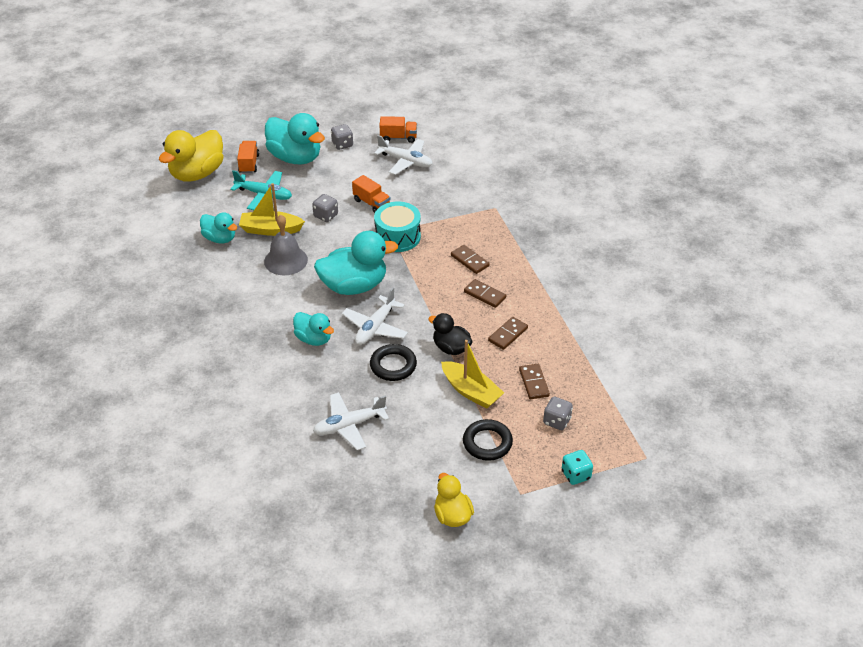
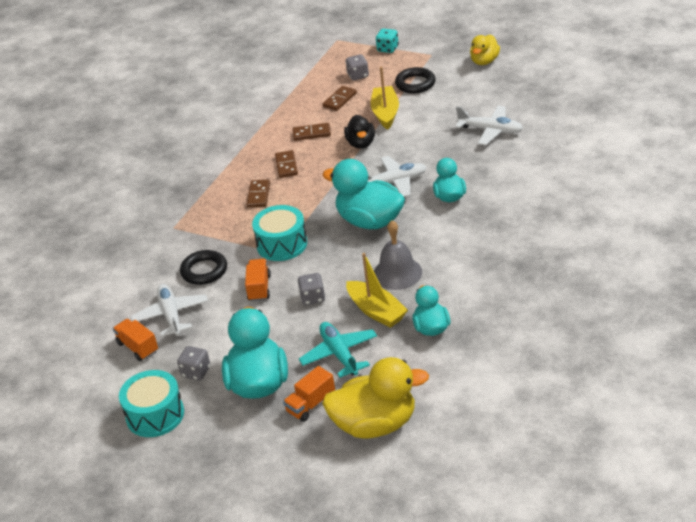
camera: 130 degrees left, 5 degrees down
black ring [370,344,417,381] -> black ring moved to [180,250,227,285]
none -> turquoise drum [119,370,184,437]

